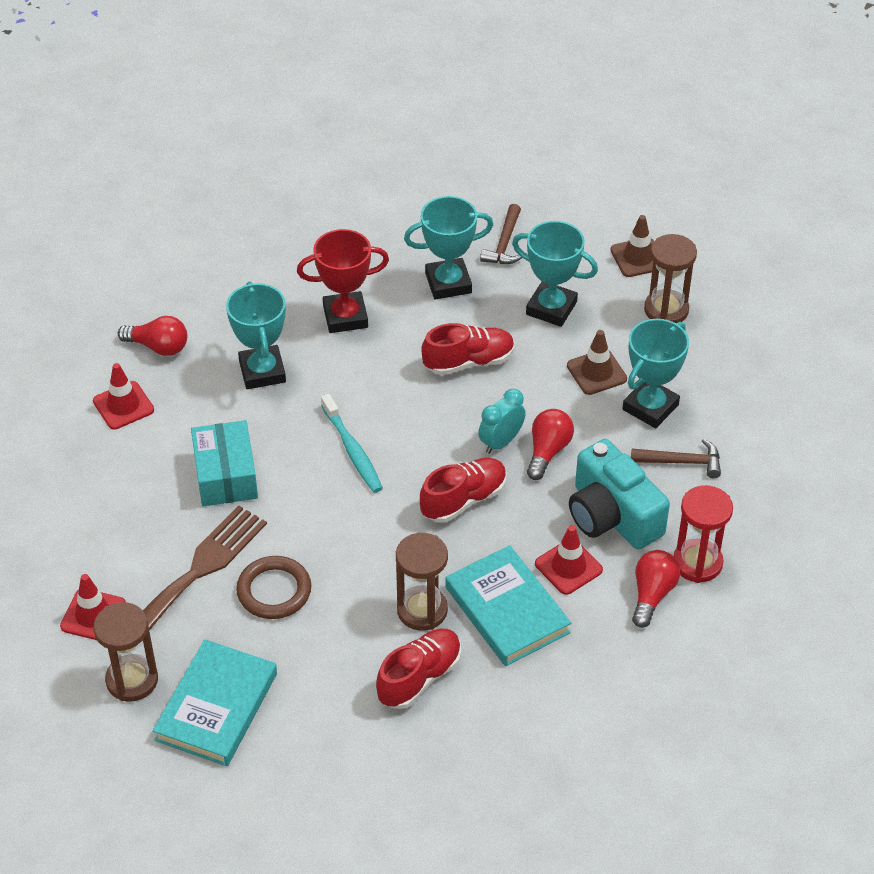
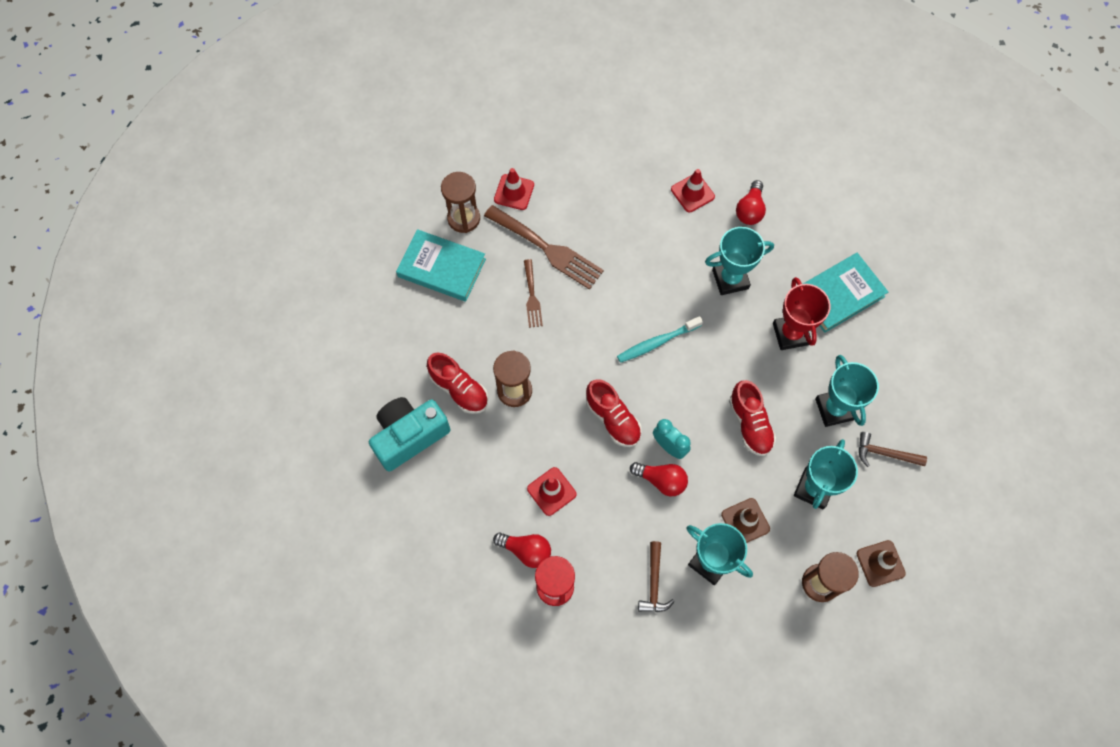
camera: 90 degrees right, 20 degrees up
turquoise box [191,420,258,506] -> none
brown ring [236,556,311,619] -> brown fork [524,259,543,328]
turquoise book [445,545,571,666] -> turquoise book moved to [803,253,888,333]
turquoise camera [569,439,670,550] -> turquoise camera moved to [369,397,451,471]

